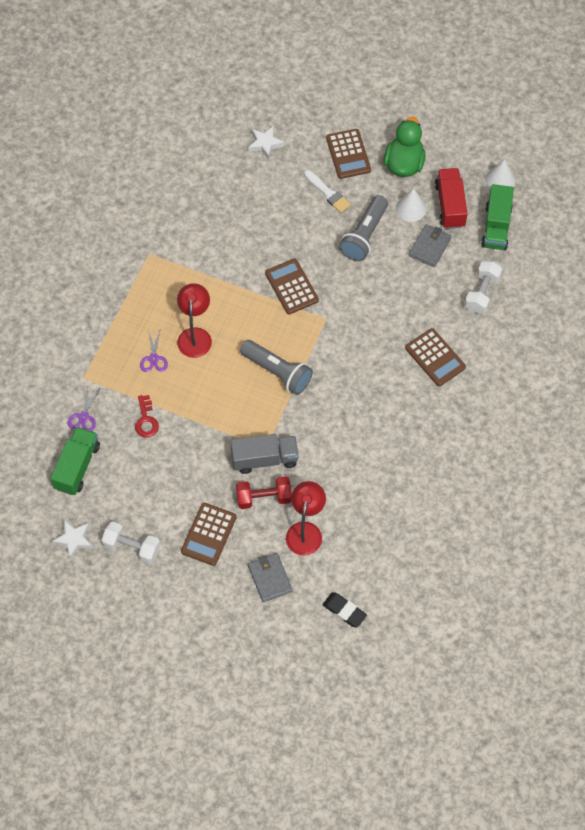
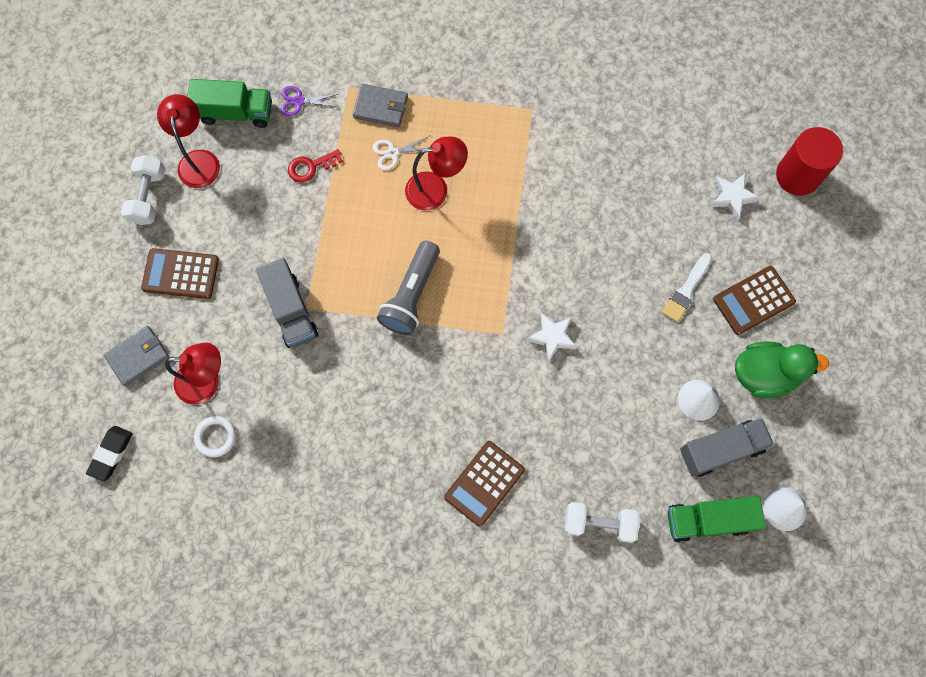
camera: 75 degrees right, 10 degrees up
white star [52,520,93,560] -> white star moved to [527,312,577,362]
purple scissors [140,328,168,372] -> white scissors [373,136,429,170]
red dumbbell [236,476,292,509] -> none
brown calculator [265,259,319,314] -> none
grey flashlight [339,195,388,261] -> none
grey wallet [409,224,451,267] -> grey wallet moved to [353,84,408,127]
red truck [435,168,468,229] -> grey truck [680,418,774,477]
none -> red lamp [157,94,220,188]
none -> white ring [194,416,236,457]
none -> red cylinder [776,127,843,196]

